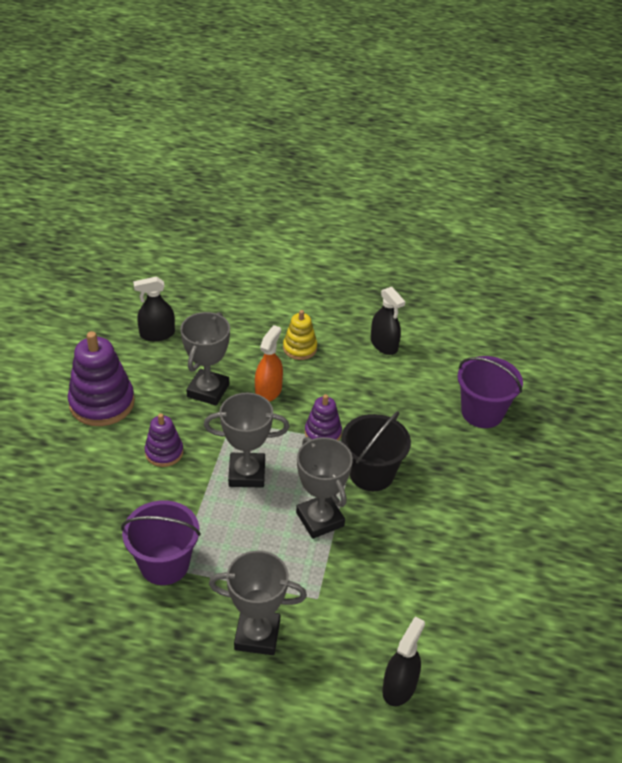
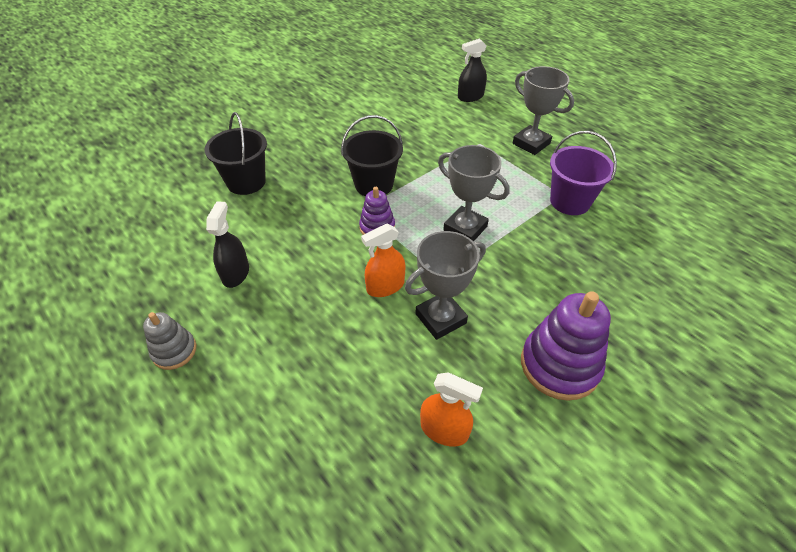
camera: 140 degrees left, 5 degrees up
black spray bottle [133,277,175,341] -> orange spray bottle [420,372,483,447]
purple stacking toy [145,413,183,467] -> none
yellow stacking toy [283,310,317,360] -> none
grey trophy [296,437,353,539] -> none
purple bucket [457,356,523,428] -> black bucket [204,112,267,195]
none -> grey stacking toy [143,312,196,370]

